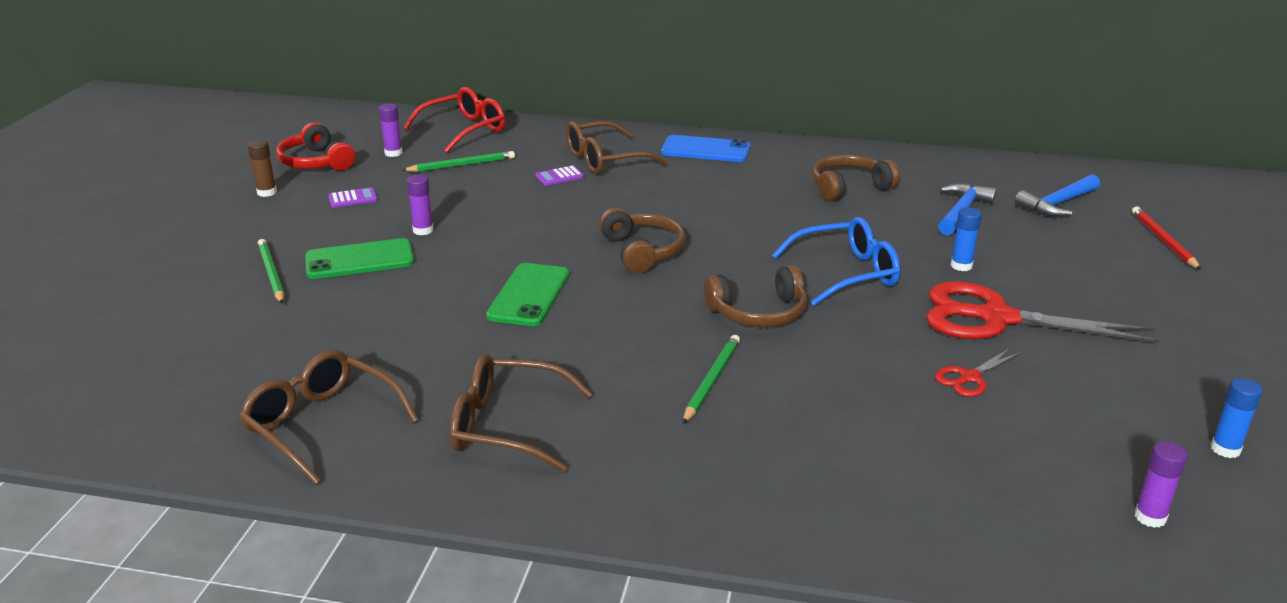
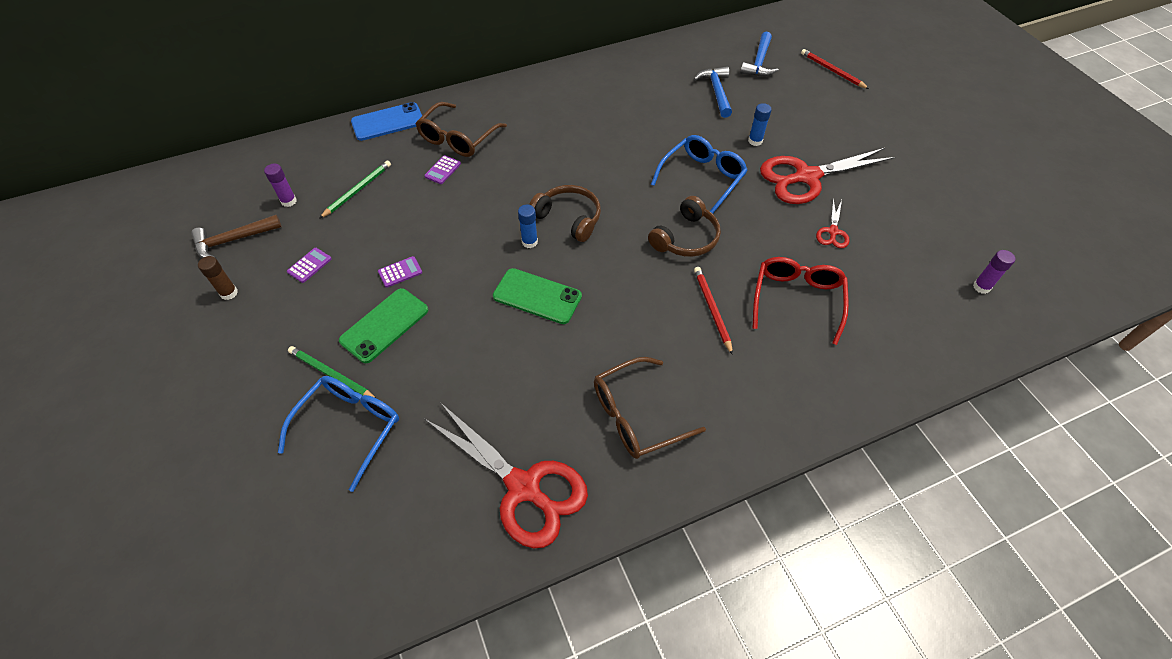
camera: 35 degrees left, 25 degrees up
brown glasses [239,350,419,484] -> red scissors [424,402,588,549]
red headphones [276,122,355,171] -> brown hammer [191,215,282,258]
red glasses [403,87,505,153] -> red glasses moved to [753,257,849,345]
purple glue stick [407,175,434,235] -> purple calculator [378,256,422,288]
green phone [486,263,569,326] -> green phone turned 45 degrees counterclockwise [493,268,582,324]
blue phone [661,135,751,162] -> blue phone moved to [351,102,422,141]
green pencil [683,335,740,424] -> red pencil [694,267,733,355]
brown headphones [812,155,900,201] -> none
blue glue stick [1210,378,1263,458] -> blue glue stick moved to [518,205,538,248]
none -> blue glasses [278,376,399,492]

